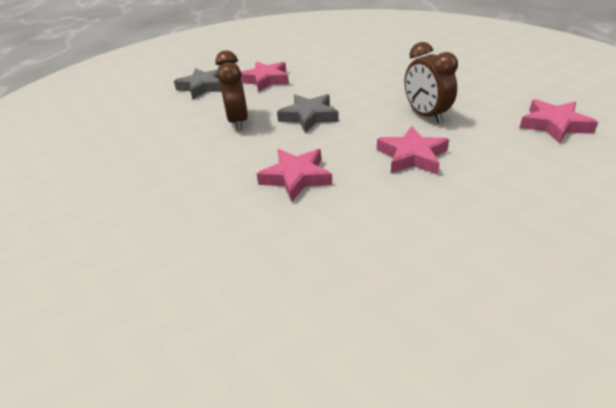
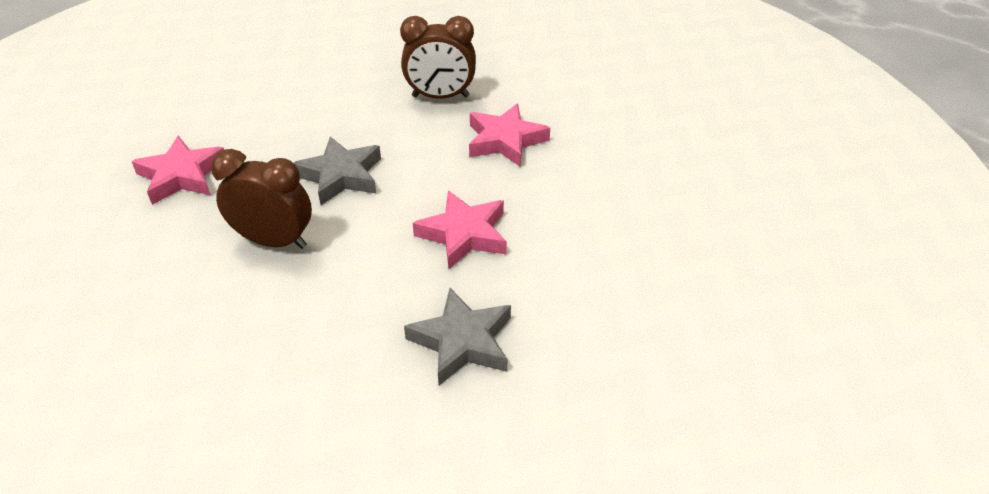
camera: 65 degrees left, 5 degrees up
grey star [174,68,222,99] -> grey star moved to [404,288,511,385]
pink star [519,99,598,144] -> none

